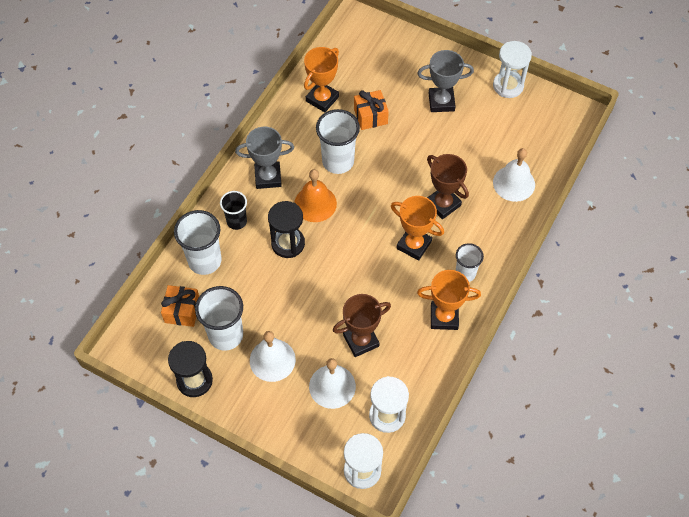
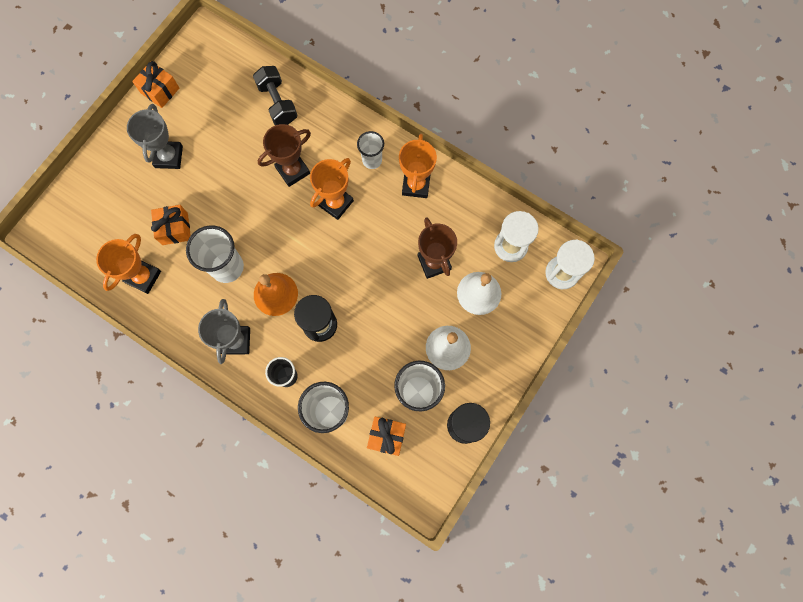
camera: 85 degrees left, 15 degrees up
orange trophy [304,47,339,112] -> orange trophy turned 75 degrees clockwise [96,234,161,294]
white hourglass [493,41,532,98] -> orange gift [132,61,179,108]
white bell [493,148,535,202] -> black dumbbell [253,66,298,125]

